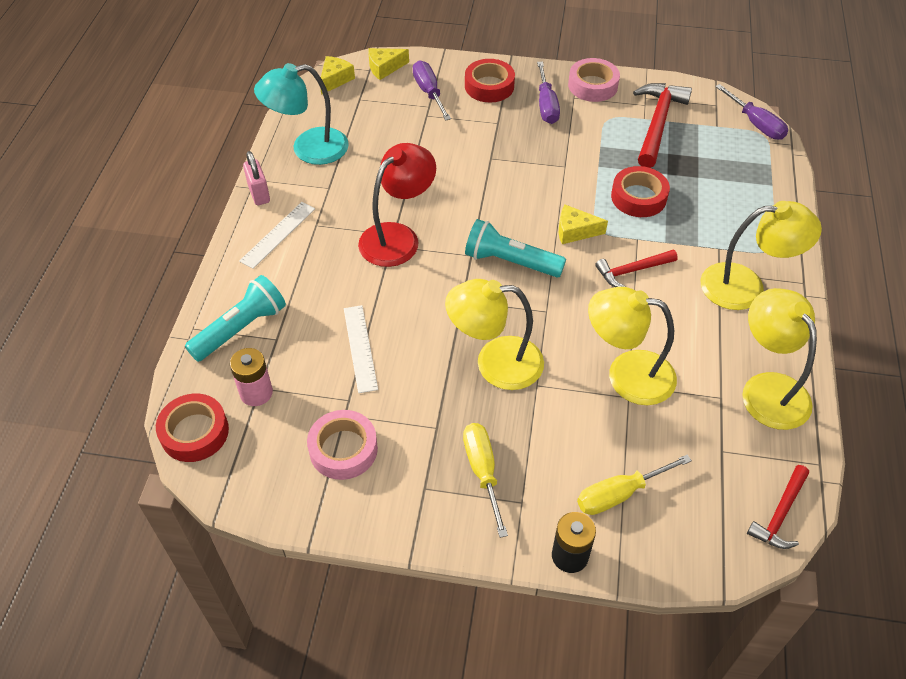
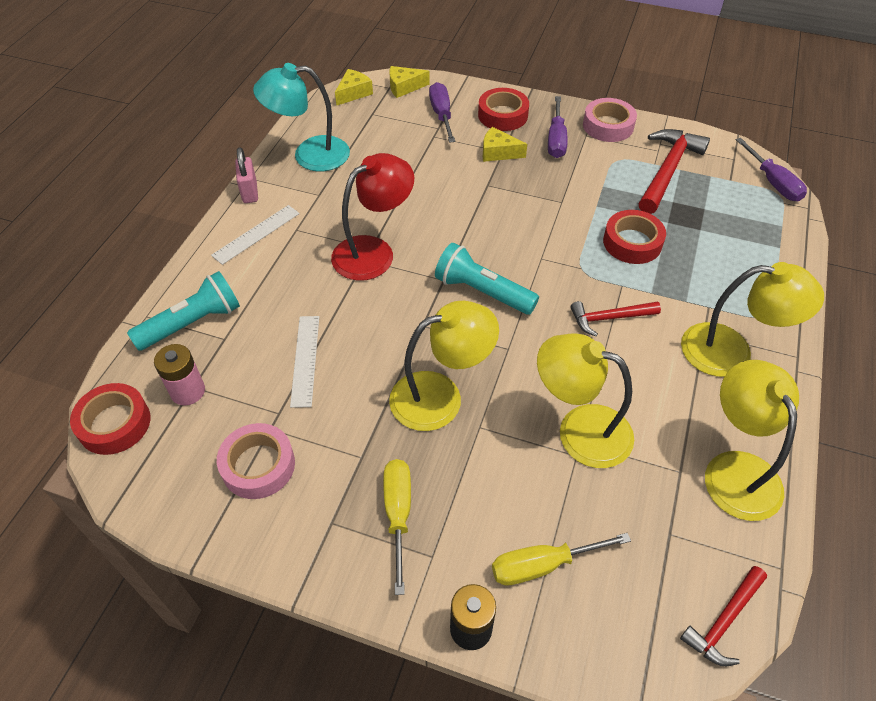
camera: 10 degrees right, 0 degrees up
yellow lamp [445,279,544,390] -> yellow lamp turned 150 degrees clockwise [389,301,499,431]
yellow cheese [559,205,608,244] -> yellow cheese moved to [483,127,527,162]

